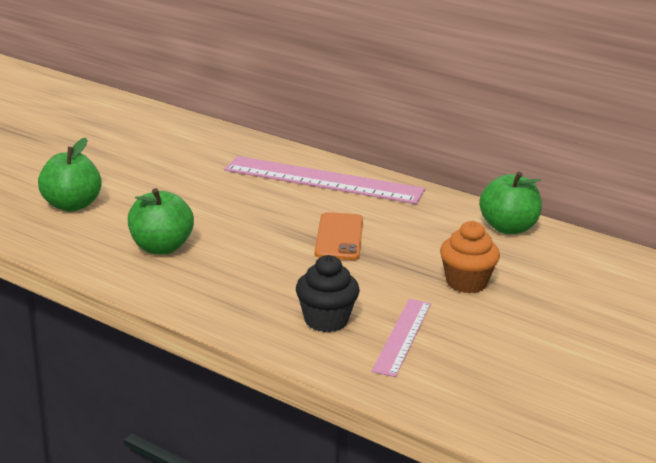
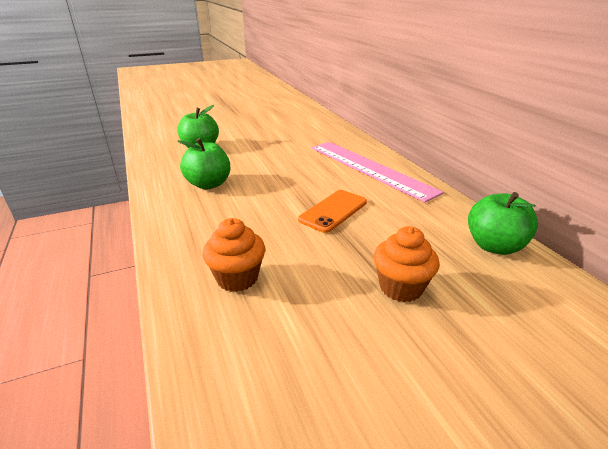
camera: 35 degrees right, 5 degrees up
black cupcake [296,255,360,332] -> orange cupcake [202,218,265,292]
pink ruler [372,299,431,377] -> none

